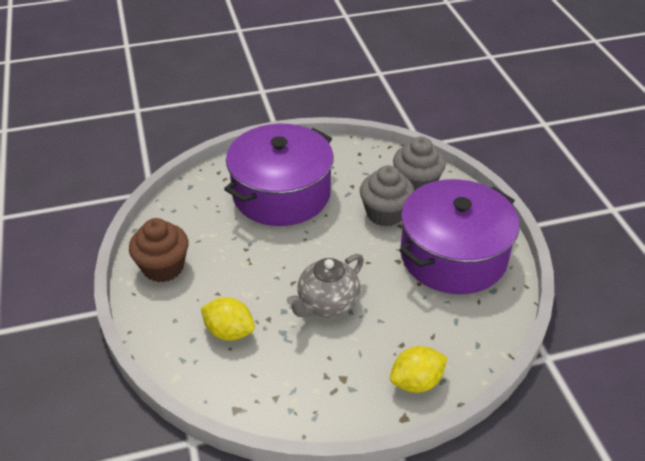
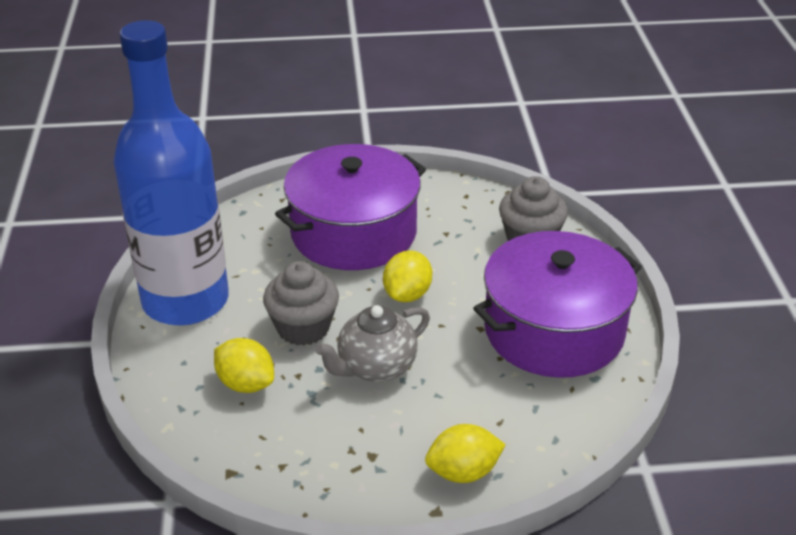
camera: 10 degrees right, 5 degrees down
brown cupcake [129,218,188,282] -> blue bottle [113,20,229,326]
grey cupcake [360,165,414,227] -> grey cupcake moved to [263,261,339,346]
none -> yellow lemon [383,250,432,302]

